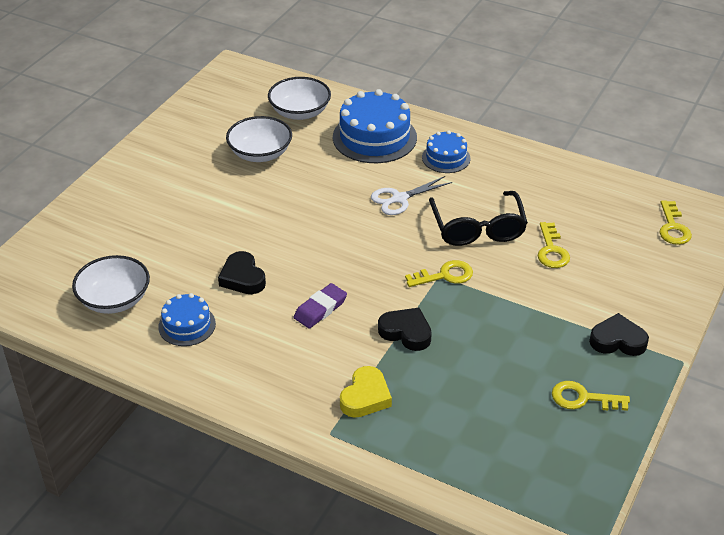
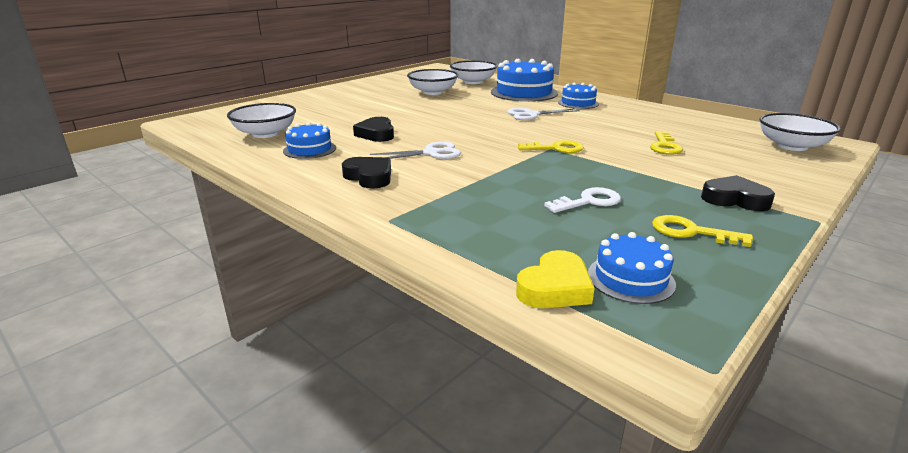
camera: 15 degrees right, 15 degrees down
purple eraser [294,283,347,329] -> white scissors [370,141,461,159]
yellow heart [340,366,392,418] -> yellow heart moved to [516,250,595,308]
black heart [378,308,432,351] -> black heart moved to [342,157,391,189]
black glasses [429,191,528,246] -> none
yellow key [659,200,692,245] -> white bowl [759,113,841,151]
none -> white key [544,187,621,213]
none -> blue cake [588,232,676,304]

